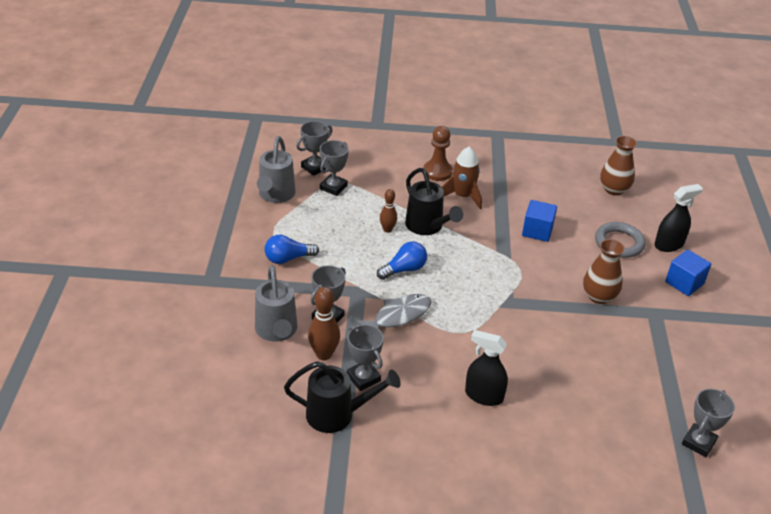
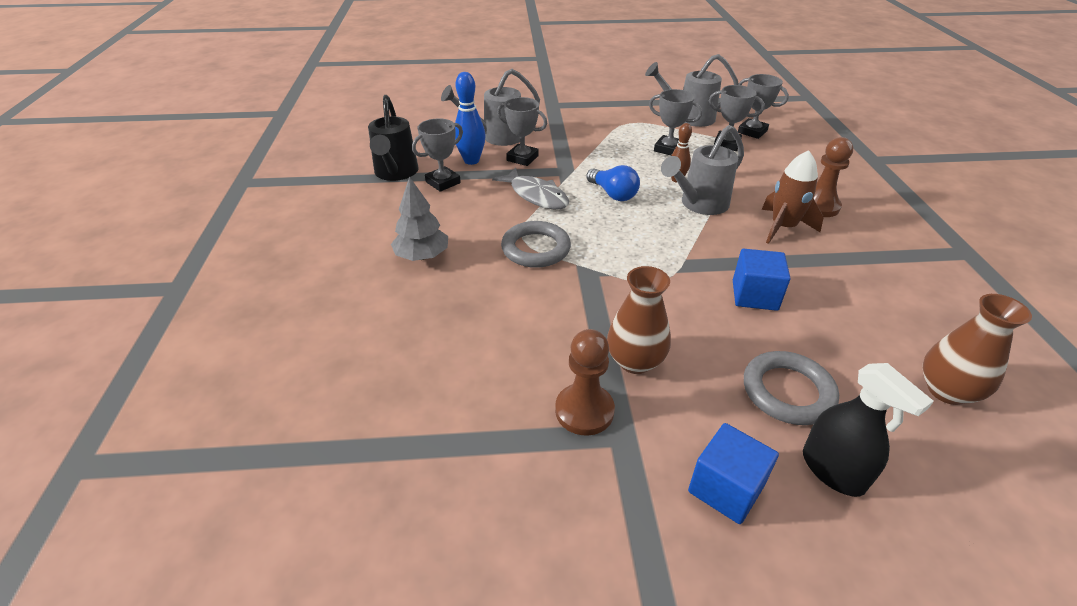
camera: 85 degrees right, 0 degrees up
blue light bulb [265,235,319,264] -> none
brown bowling pin [308,287,340,360] -> blue bowling pin [455,72,486,165]
black watering can [405,168,463,235] -> grey watering can [661,125,744,215]
black spray bottle [465,330,508,406] -> grey tree [391,177,448,261]
grey trophy [682,389,735,457] -> grey trophy moved to [649,89,702,155]
none -> grey ring [501,221,571,268]
none -> brown pawn [555,329,615,436]

